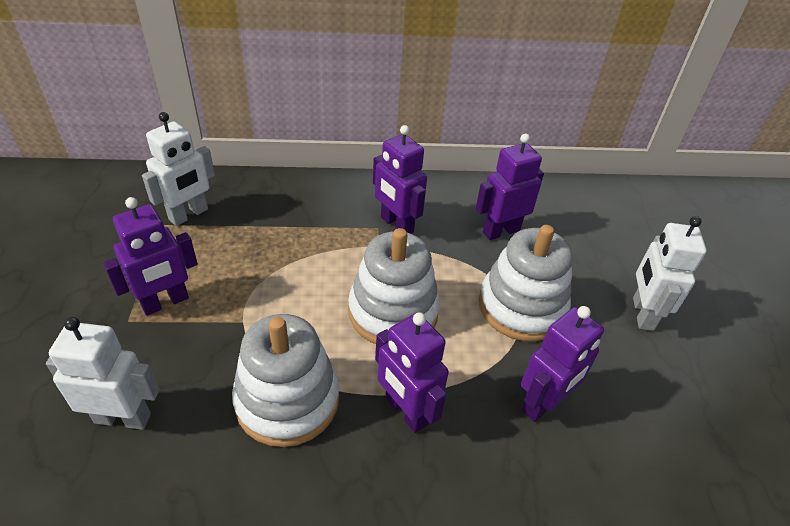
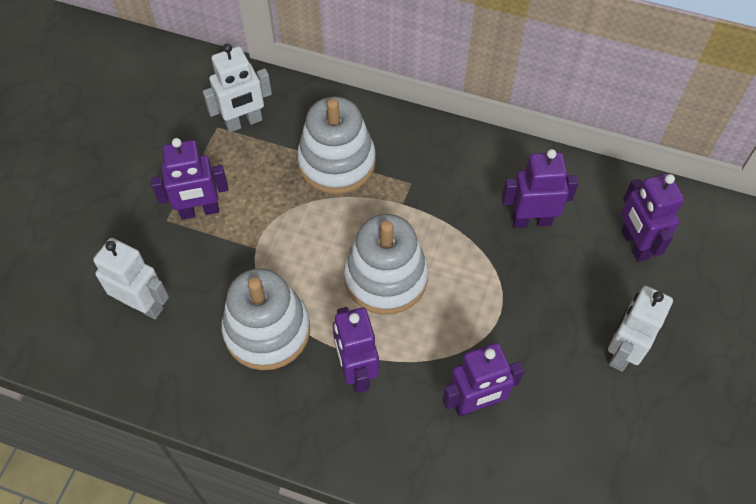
camera: 25 degrees right, 15 degrees up
purple robot [373,125,427,234] -> purple robot moved to [621,173,684,262]
white stacking toy [479,225,573,342] -> white stacking toy moved to [297,97,376,194]

